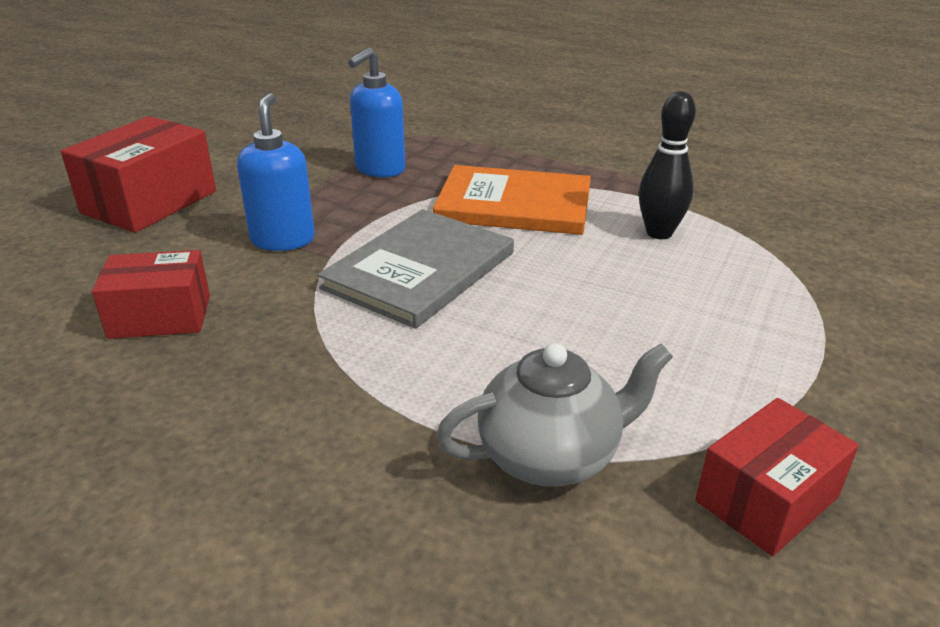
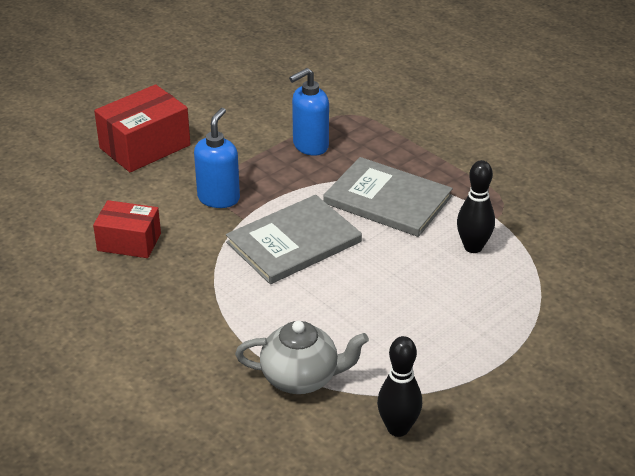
camera: 20 degrees right, 5 degrees up
orange book [433,165,591,235] -> grey book [323,157,453,237]
red box [695,398,859,556] -> black bowling pin [377,336,422,437]

